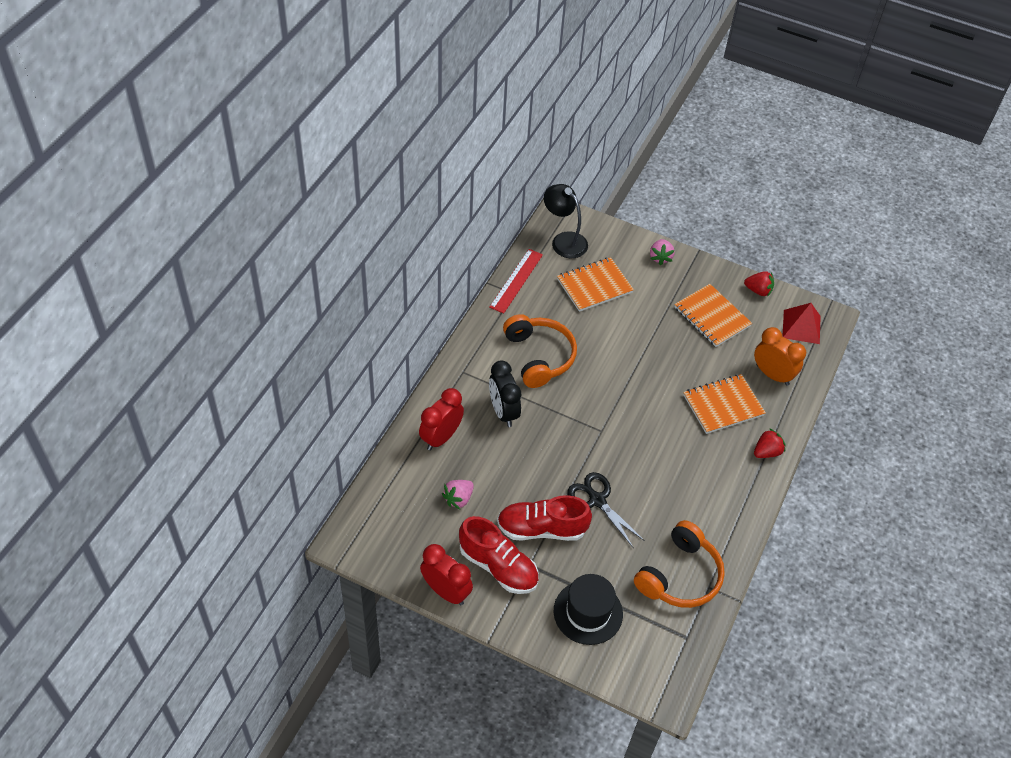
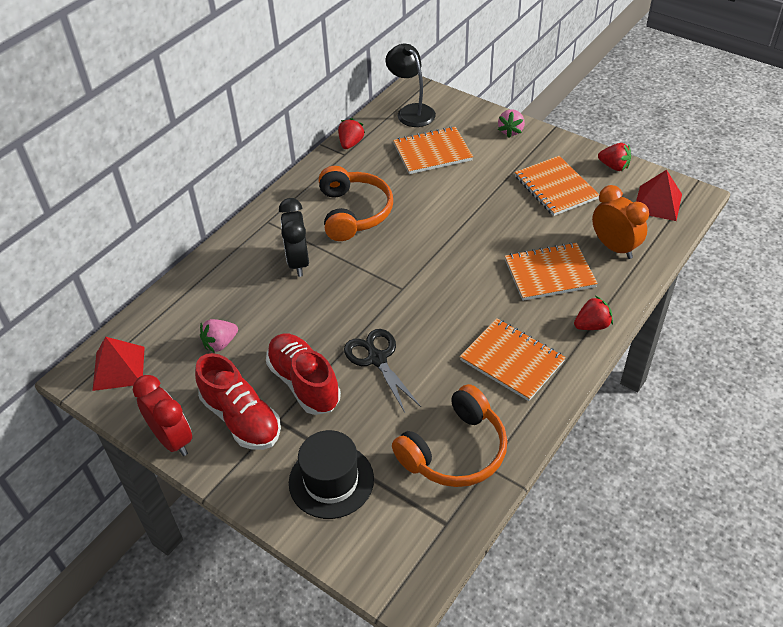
camera: 15 degrees right, 5 degrees down
red clock [419,388,464,451] -> none
red ruler [489,249,543,314] -> red strawberry [338,118,365,149]
red shoe [497,495,592,541] -> red shoe turned 45 degrees clockwise [266,333,341,415]
none -> red pyramid [92,337,145,391]
none -> orange notebook [460,318,566,401]

